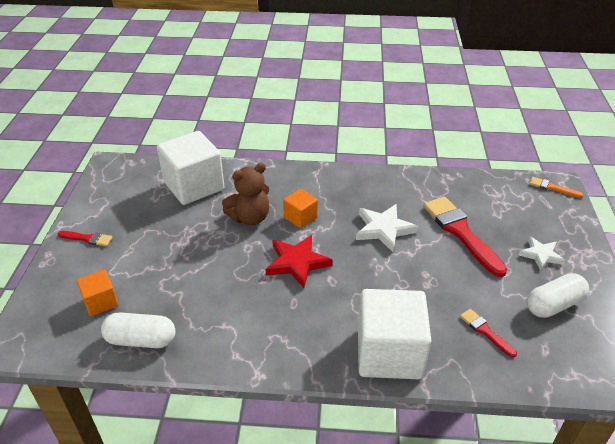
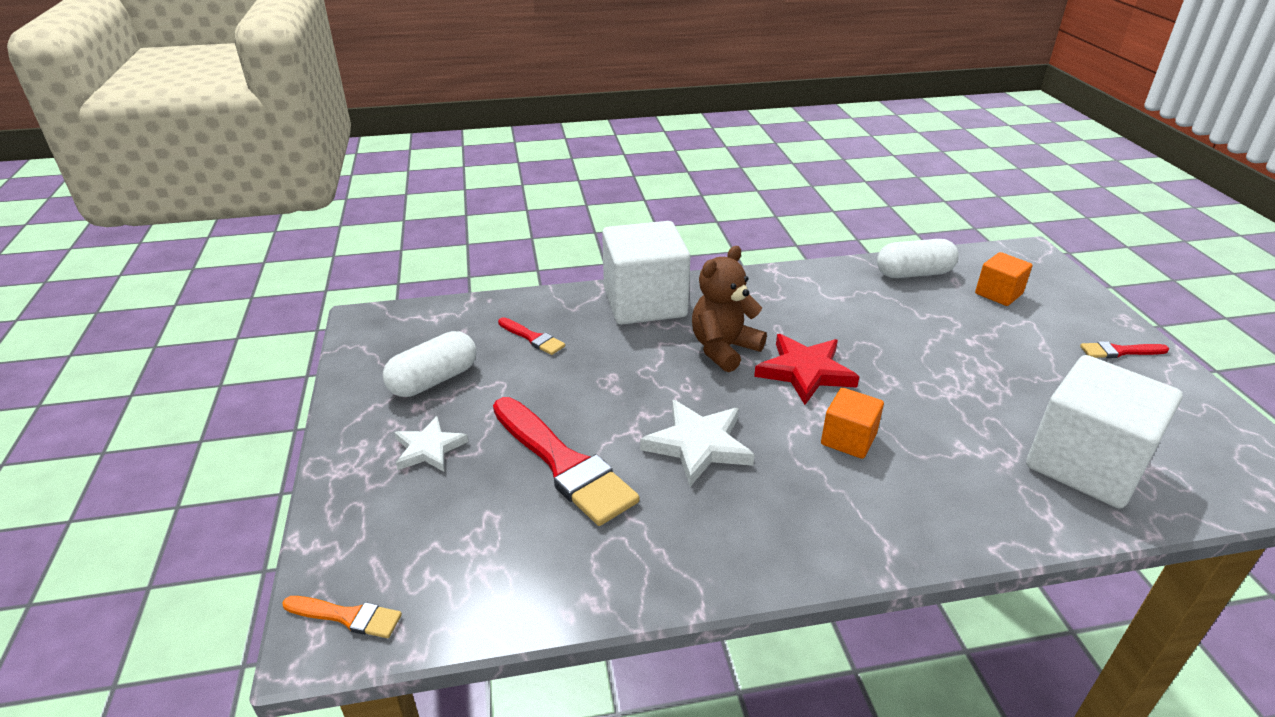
camera: 165 degrees right, 5 degrees down
brown teddy bear [222,163,269,225] -> brown teddy bear moved to [692,246,767,372]

